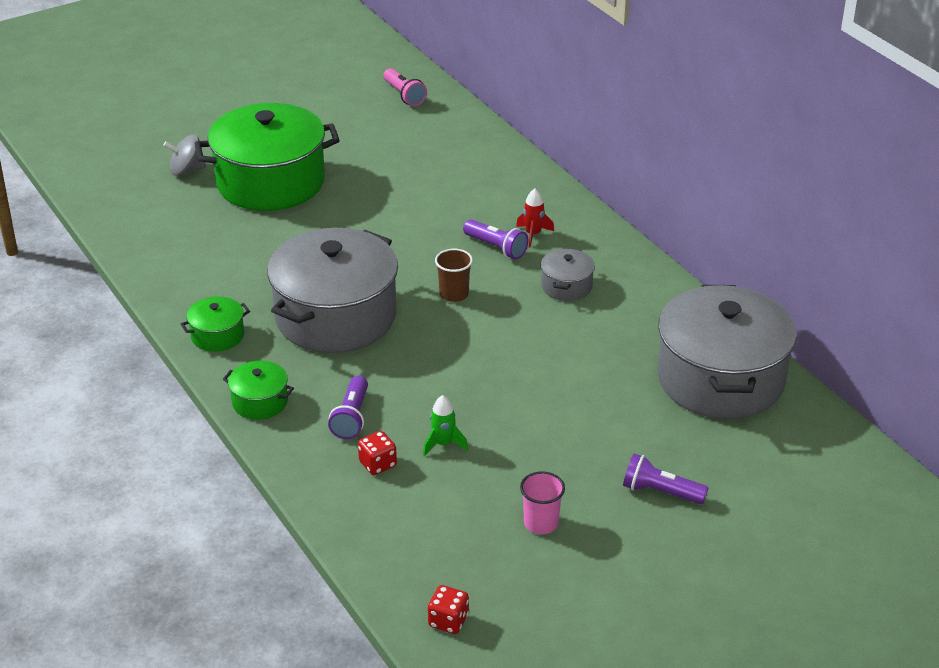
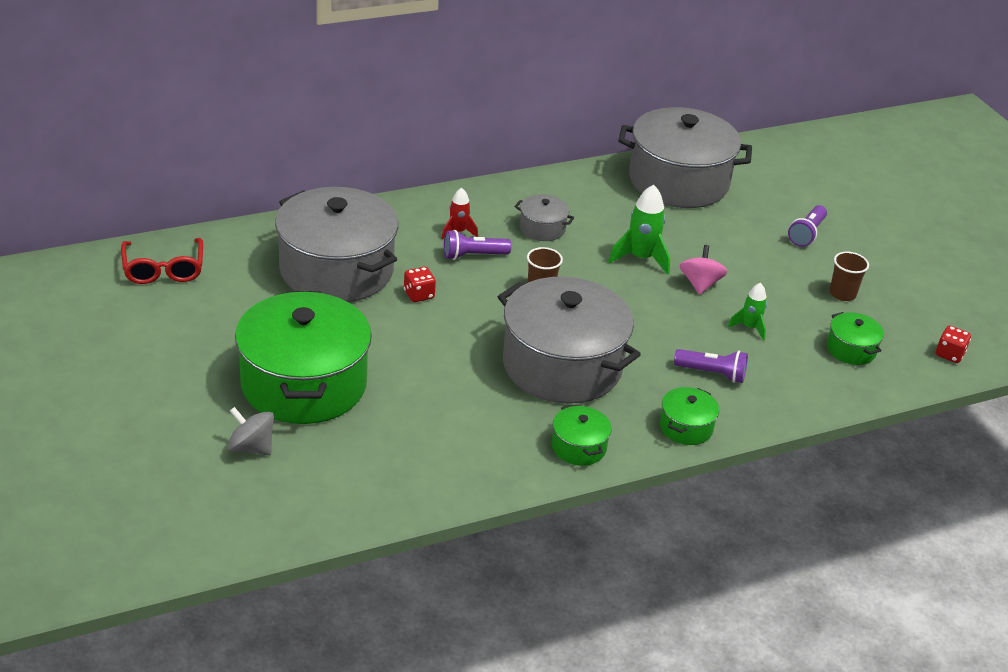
camera: 85 degrees left, 0 degrees up
grey spinning top [163,134,206,176] -> grey spinning top turned 120 degrees clockwise [228,407,274,456]
red dice [358,431,397,475] -> red dice moved to [404,267,436,302]
pink flashlight [383,68,427,107] -> red glasses [121,238,203,284]
purple flashlight [463,219,528,259] -> purple flashlight turned 150 degrees counterclockwise [444,230,511,260]
pink cup [520,471,565,534] -> brown cup [829,252,869,301]
none -> grey pot [275,187,398,302]
none -> green rocket [608,184,670,275]
none -> pink spinning top [679,245,727,295]
none -> green pot [827,312,884,365]

